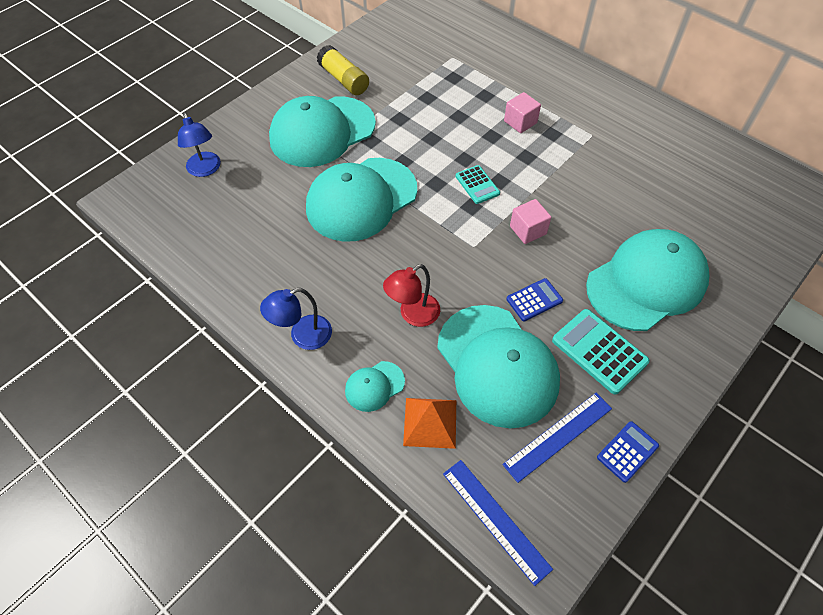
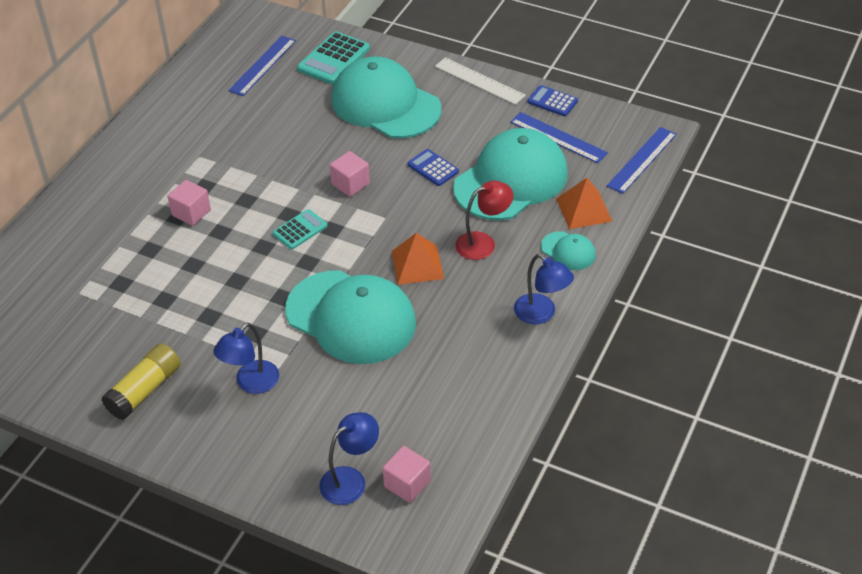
camera: 105 degrees left, 10 degrees down
turquoise cap [269,96,376,167] -> blue lamp [213,323,279,394]
red lamp [383,264,440,327] -> red lamp turned 60 degrees counterclockwise [455,181,514,260]
turquoise calculator [552,309,650,394] -> turquoise calculator moved to [297,31,370,84]
none -> blue ruler [228,36,296,96]
none -> pink cube [383,446,431,503]
none -> orange pyramid [392,233,444,285]
none -> white ruler [435,57,526,105]

